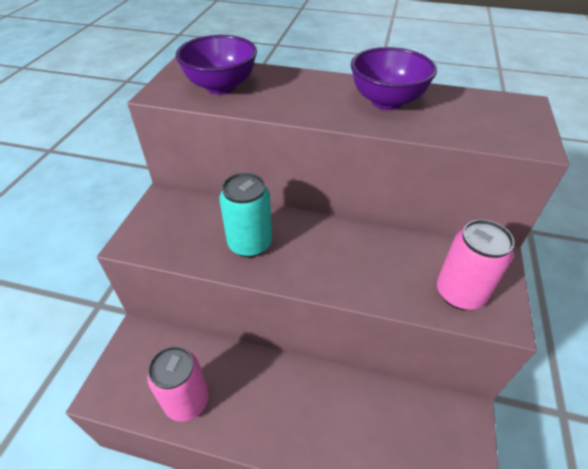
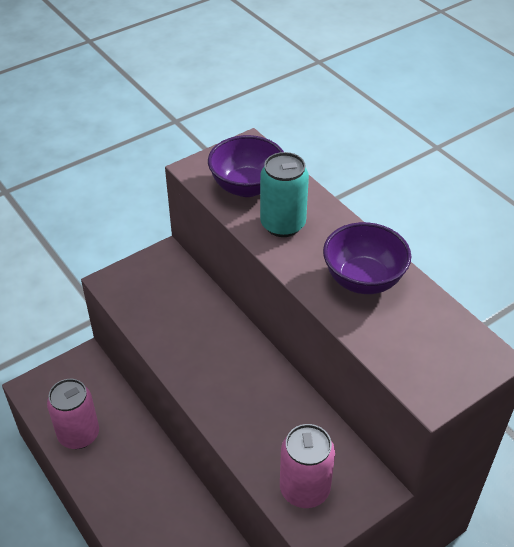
camera: 40 degrees right, 0 degrees up
turquoise can [219,173,272,258] -> turquoise can moved to [260,152,309,237]

